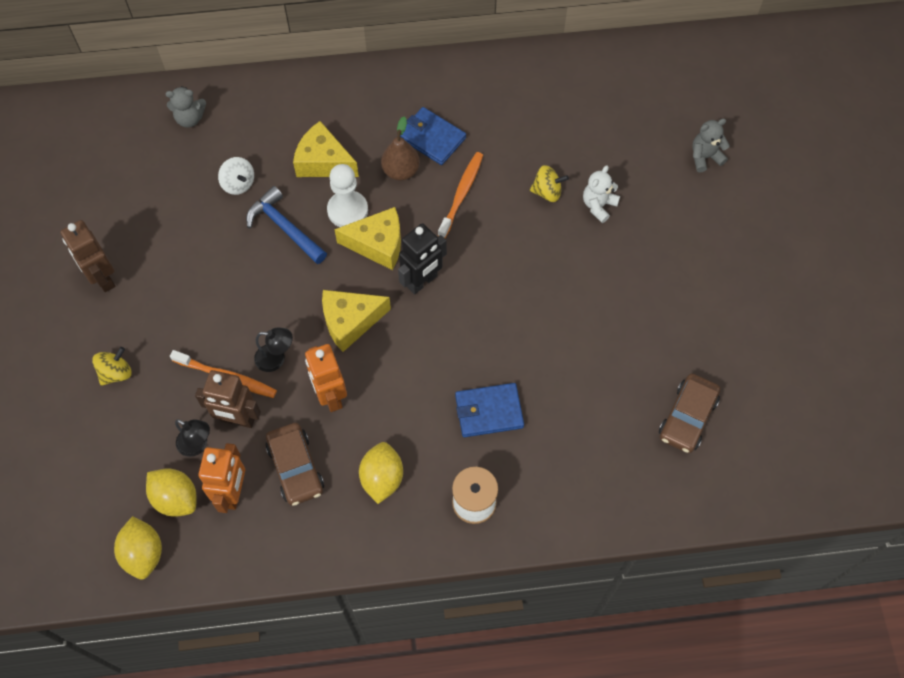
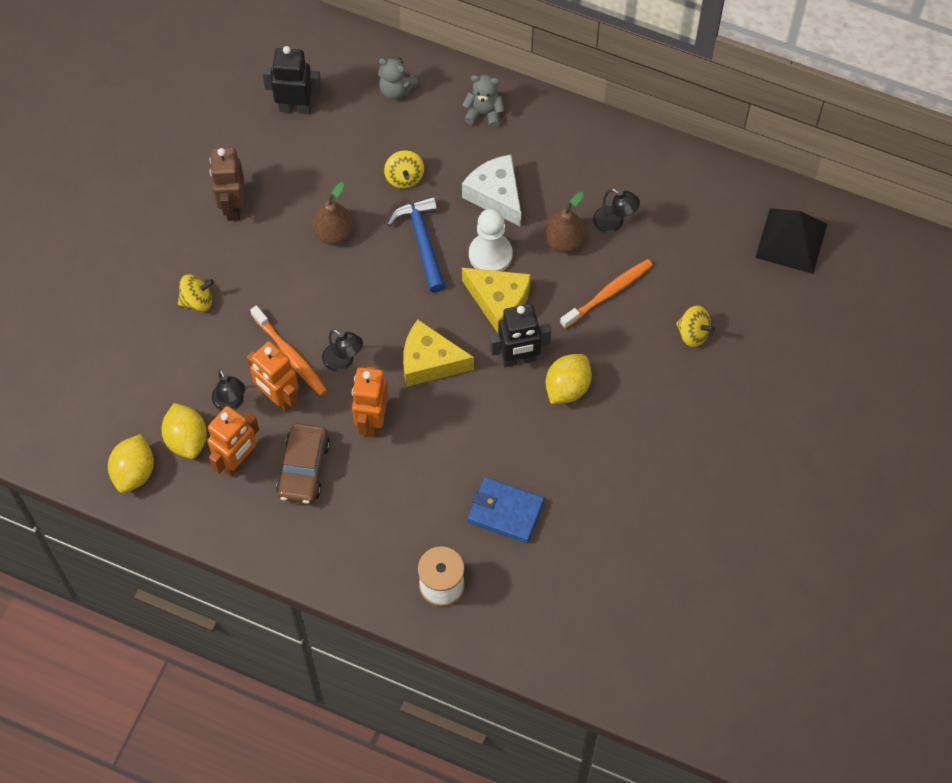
camera: 30 degrees right, 0 degrees up
brown robot [195,370,261,428] -> orange robot [247,341,299,412]
white spinning top [218,157,254,195] -> yellow spinning top [384,150,424,189]
yellow cheese [293,121,359,177] -> white cheese [462,155,521,227]
yellow lemon [359,442,403,504] -> yellow lemon moved to [546,354,592,404]
blue wallet [400,107,466,165] -> black lamp [593,189,640,233]
white teddy bear [583,166,620,223] -> none
brown car [659,373,720,453] -> none
grey teddy bear [692,119,730,172] -> grey teddy bear moved to [463,75,504,128]
none -> black robot [262,46,322,114]
none -> brown pear [312,182,354,245]
none -> black pyramid [755,208,827,274]

